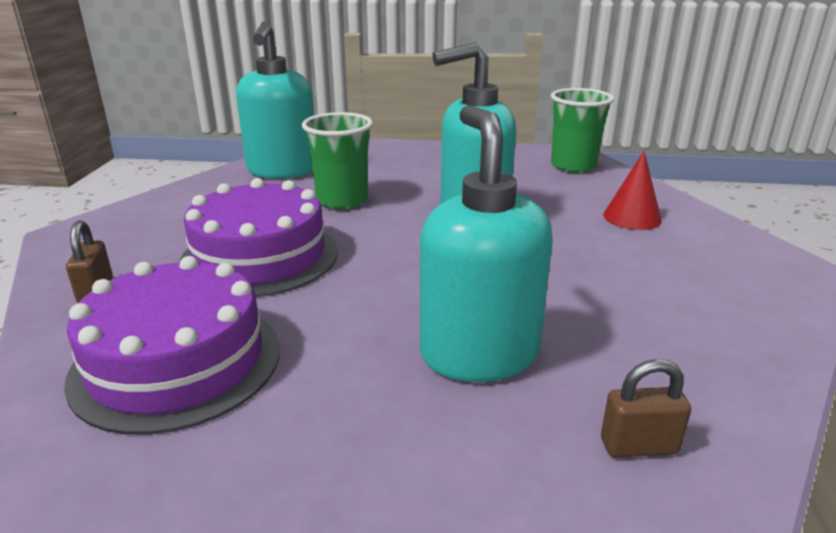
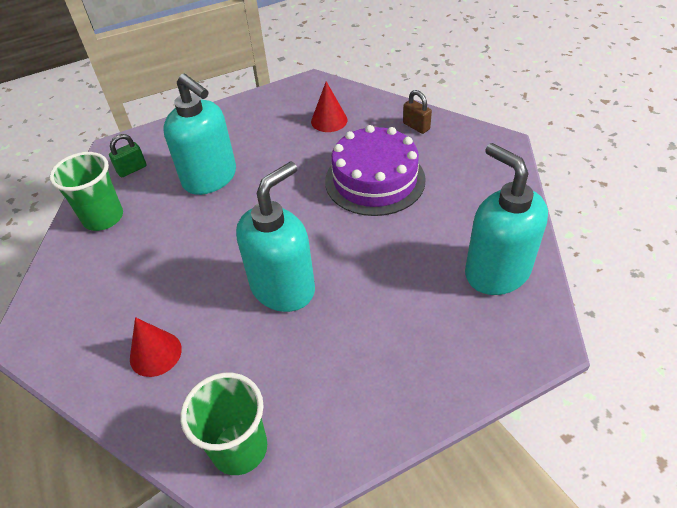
camera: 150 degrees right, 20 degrees up
purple cake [64,256,280,435] -> red cone [311,81,348,132]
green cup [302,112,373,209] -> green cup moved to [49,152,123,231]
brown padlock [601,359,691,457] -> green padlock [109,134,147,177]

